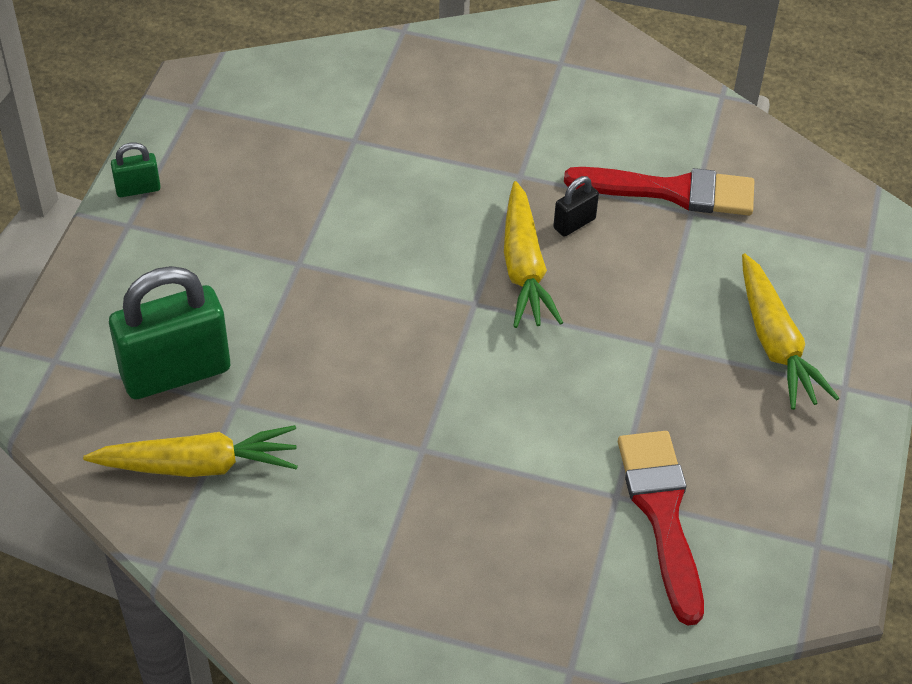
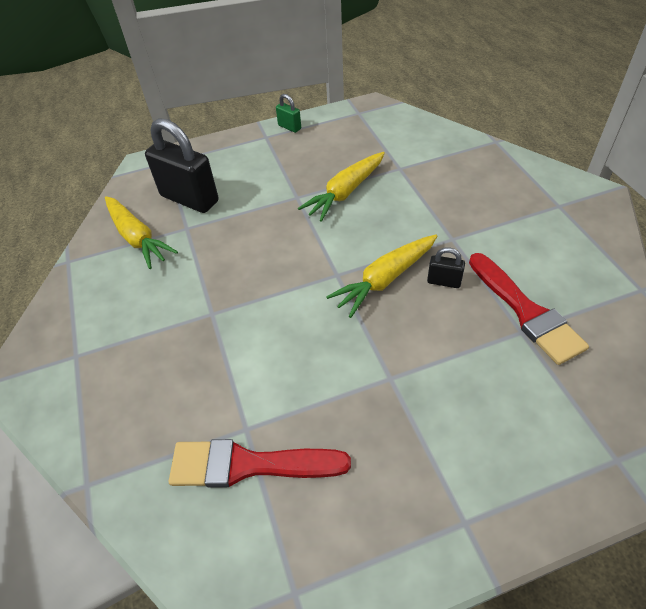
camera: 60 degrees right, 0 degrees up
green padlock [109,266,230,399] -> black padlock [145,118,219,213]
red brush [618,431,704,626] -> red brush turned 135 degrees counterclockwise [169,439,351,488]
yellow carrot [742,254,839,410] -> yellow carrot moved to [298,152,385,222]

